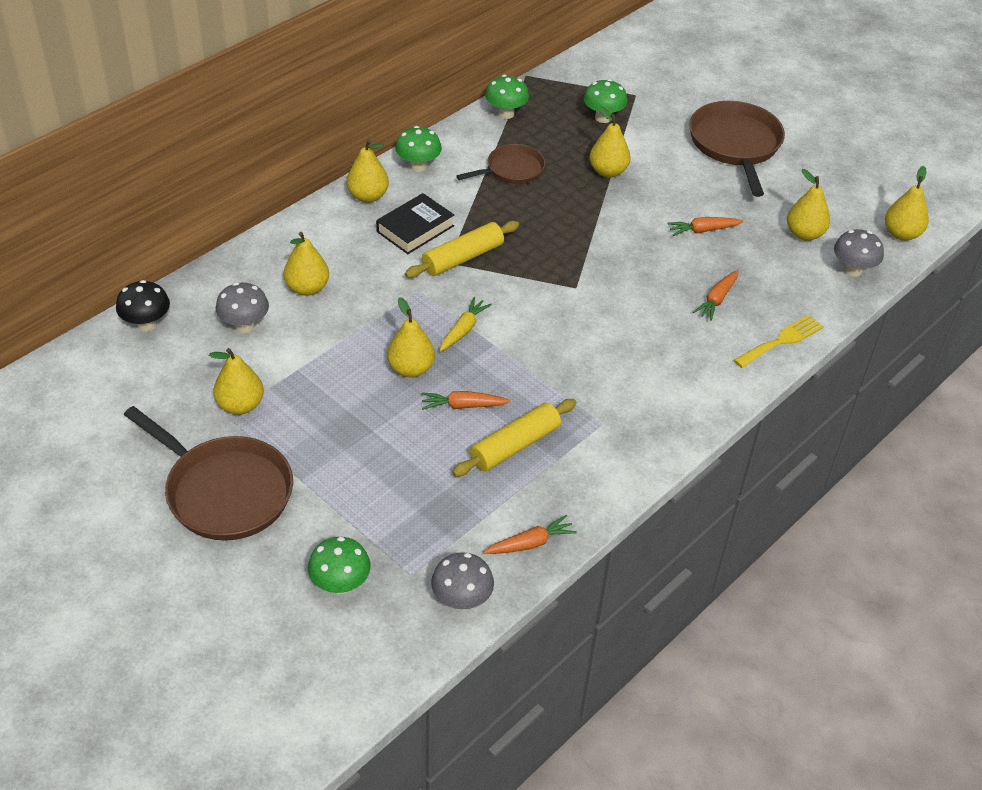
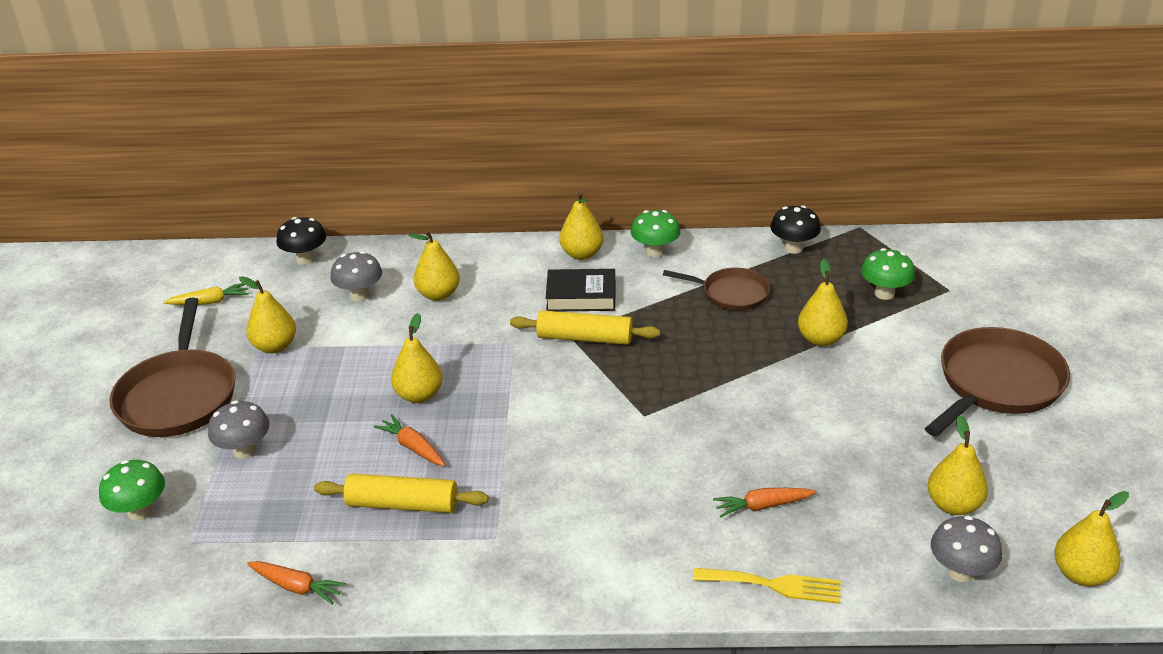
camera: 50 degrees right, 10 degrees down
grey mushroom [431,552,494,610] -> grey mushroom moved to [208,401,270,459]
yellow carrot [440,297,492,352] -> yellow carrot moved to [164,283,249,305]
green mushroom [485,75,529,119] -> black mushroom [770,206,821,254]
orange carrot [667,217,744,236] -> none

